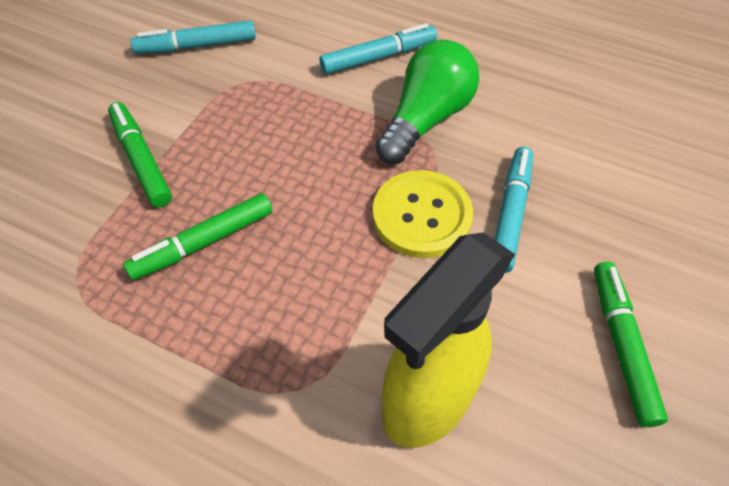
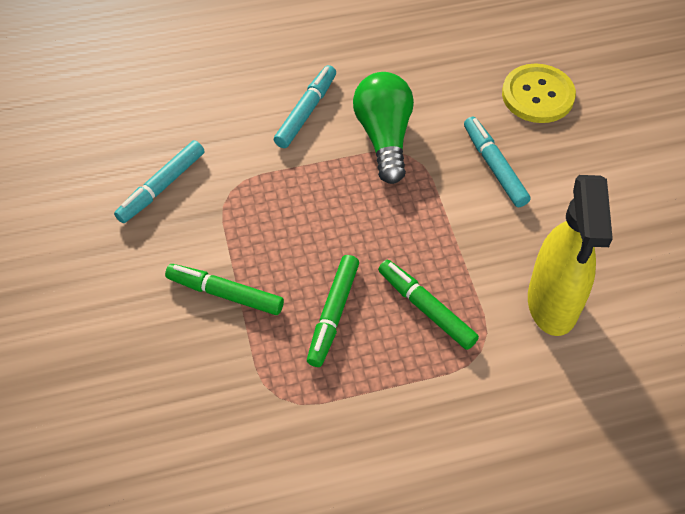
camera: 40 degrees left, 0 degrees up
yellow button [373,170,473,258] -> yellow button moved to [502,64,576,123]
green marker [594,262,668,427] -> green marker moved to [378,260,479,350]

